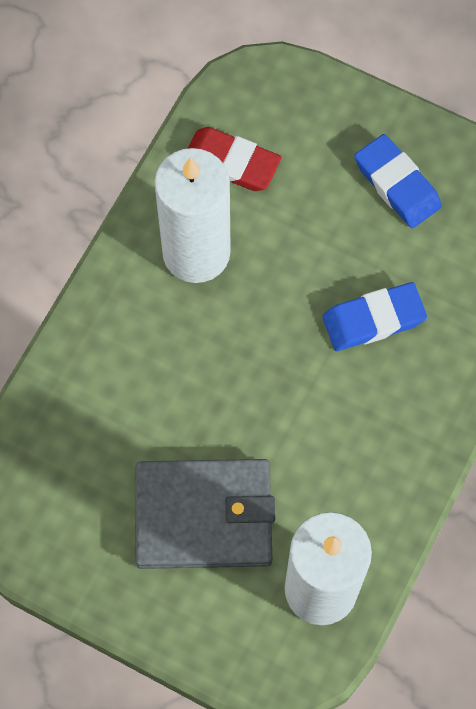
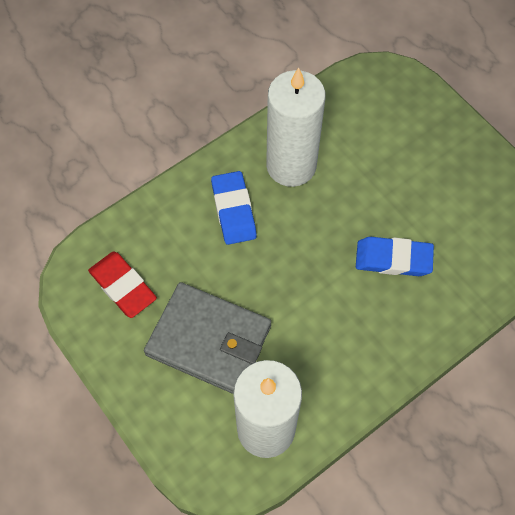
camera: 25 degrees right, 5 degrees down
red eraser [188,127,282,191] -> red eraser moved to [88,251,157,318]
blue eraser [354,134,442,228] -> blue eraser moved to [211,171,257,245]

